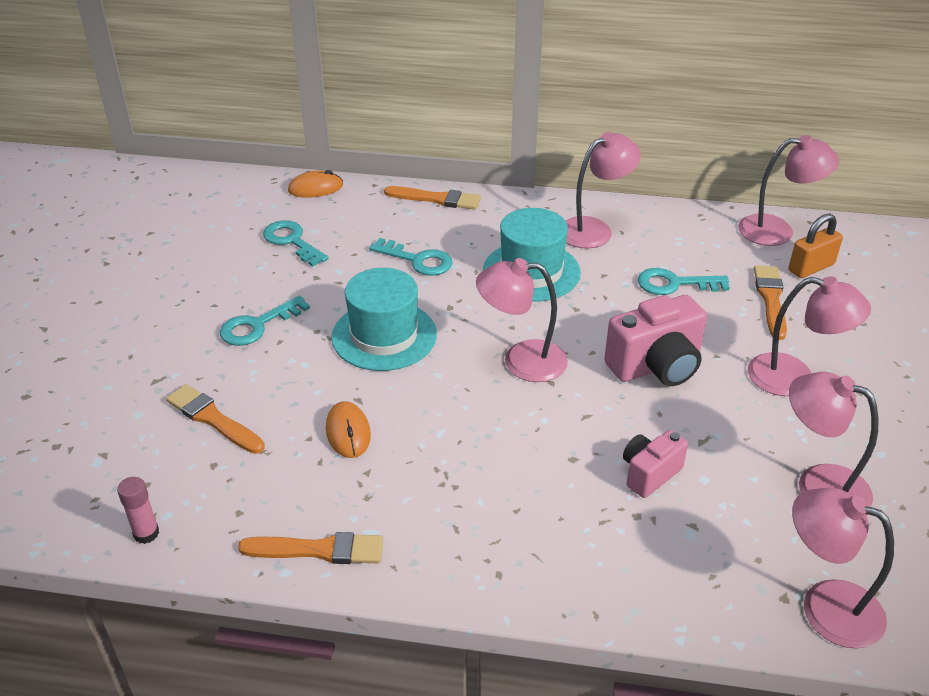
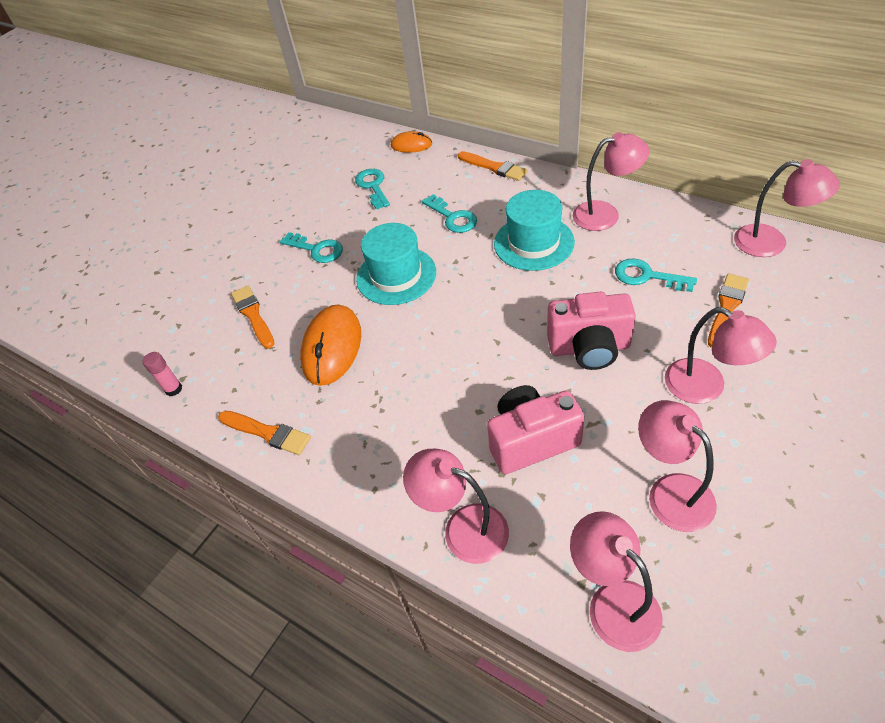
camera: 30 degrees right, 10 degrees up
turquoise key [220,296,310,346] -> turquoise key turned 135 degrees counterclockwise [280,232,343,263]
orange mouse [326,401,371,458] -> orange mouse [300,305,361,386], size x1.77
pink lamp [476,258,568,382] -> pink lamp moved to [403,449,509,564]
pink camera [623,430,688,498] -> pink camera [487,385,585,474], size x1.67
orange padlock [789,213,843,278] -> none

